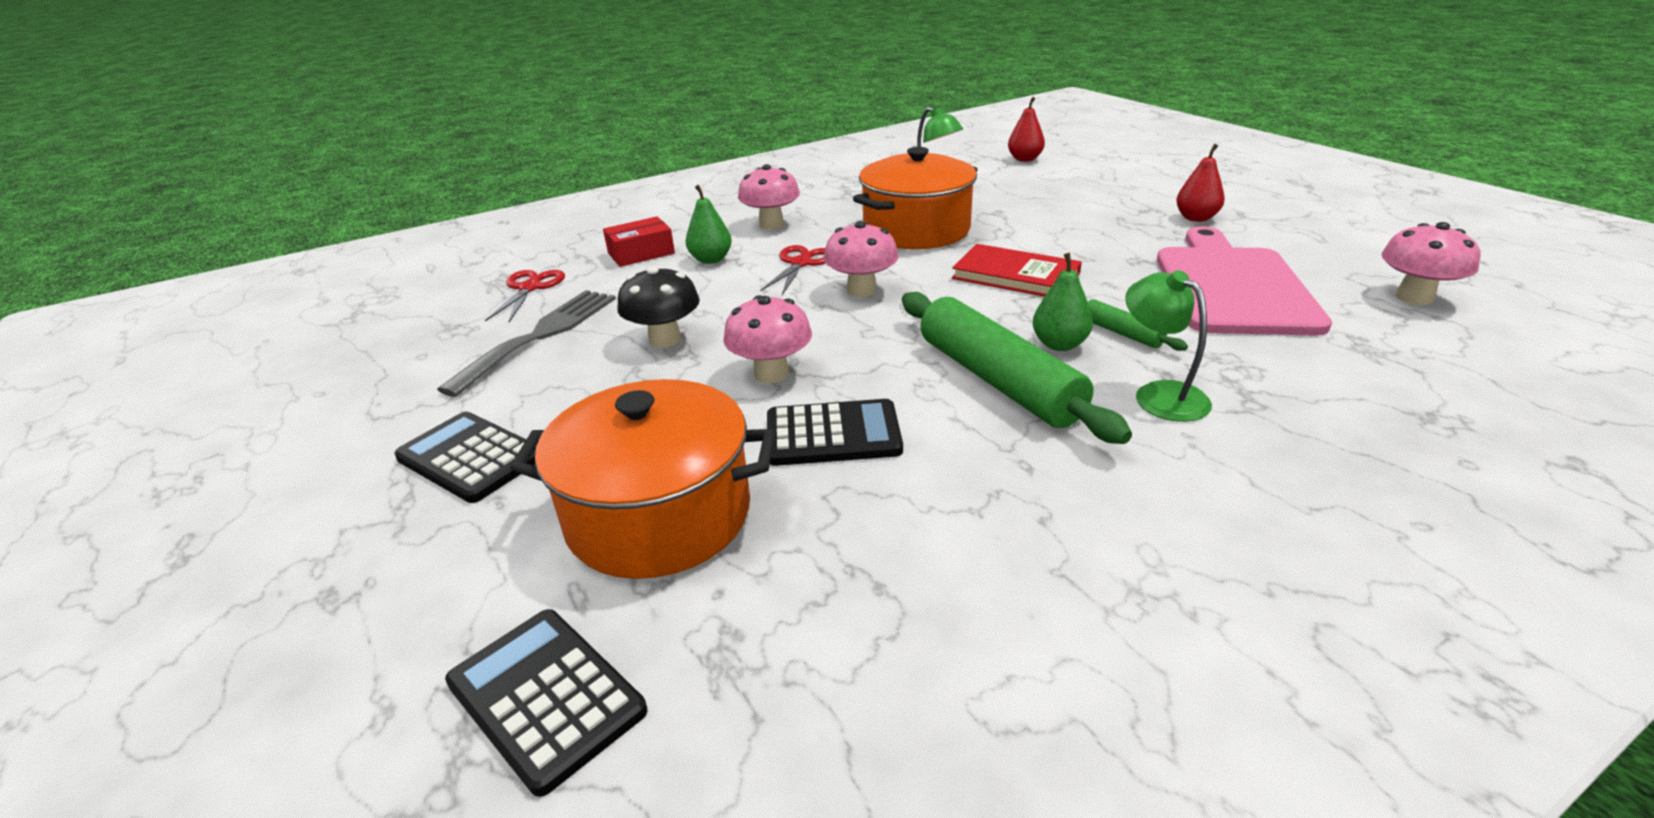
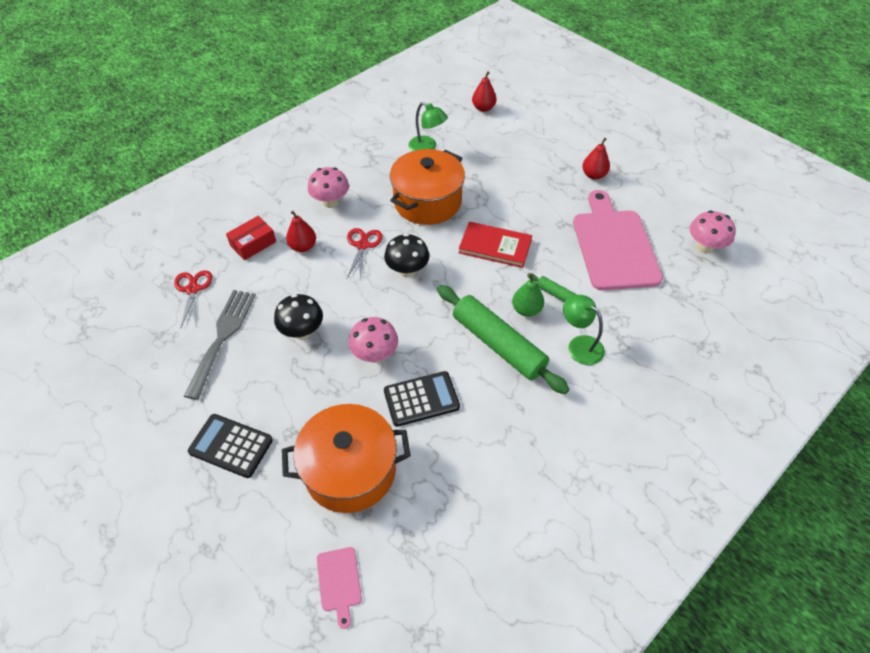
camera: 15 degrees left, 20 degrees up
black calculator [445,609,647,797] -> pink cutting board [317,547,362,629]
green pear [685,185,732,264] -> red pear [286,211,316,252]
pink mushroom [824,221,899,297] -> black mushroom [384,233,429,278]

